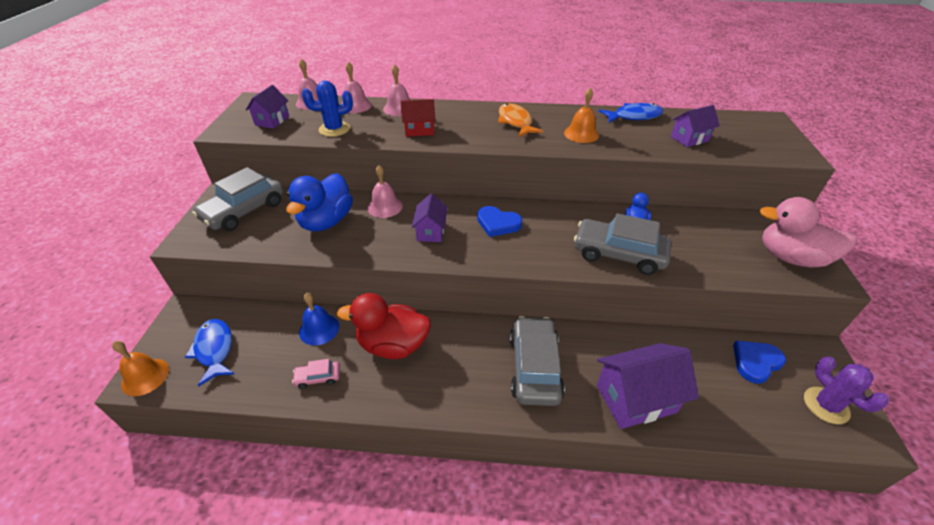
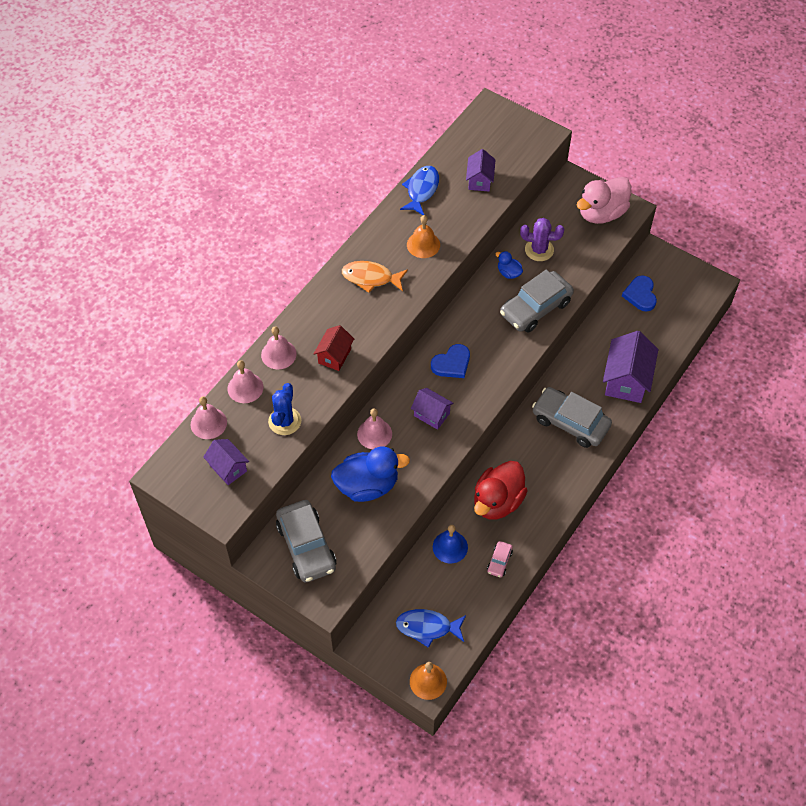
camera: 60 degrees left, 15 degrees up
blue duck [286,173,353,232] -> blue duck turned 60 degrees counterclockwise [331,446,410,502]
purple cactus [804,357,889,424] -> purple cactus moved to [520,218,564,261]

